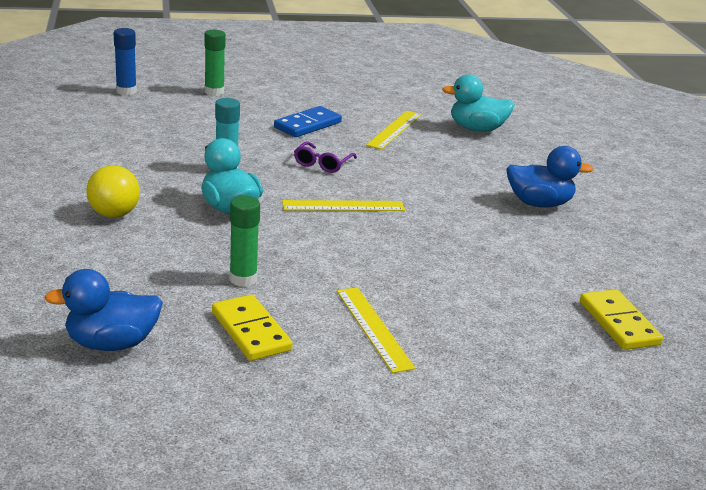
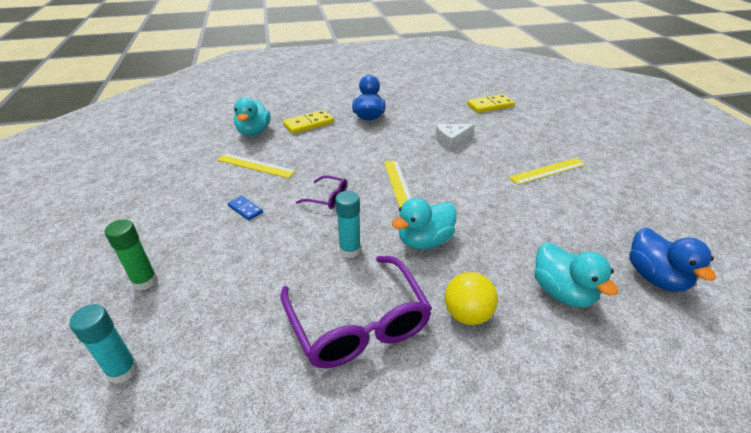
camera: 90 degrees left, 10 degrees up
blue glue stick [114,28,137,95] -> turquoise glue stick [69,304,138,384]
yellow domino [212,295,293,361] -> yellow domino moved to [283,110,334,134]
green glue stick [229,196,260,287] -> none
blue domino [274,106,342,137] -> blue domino [228,196,263,220], size x0.59
none -> purple glasses [280,256,432,369]
none -> white cheese [435,124,475,151]
none -> turquoise duck [534,242,618,308]

